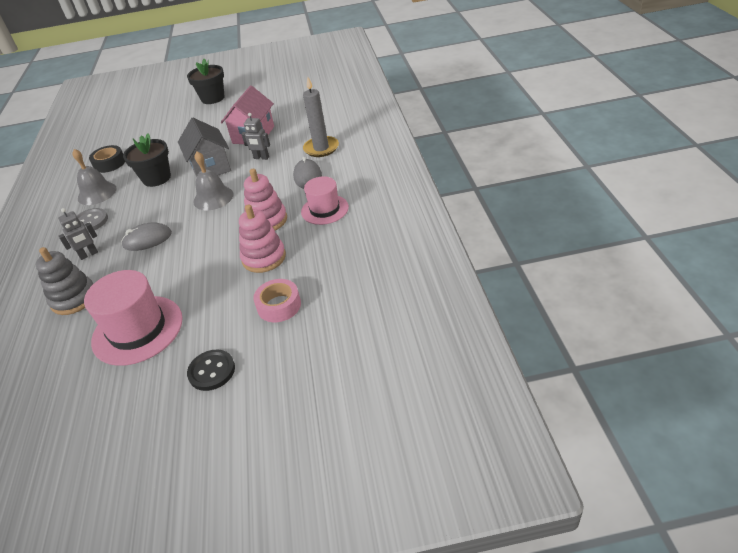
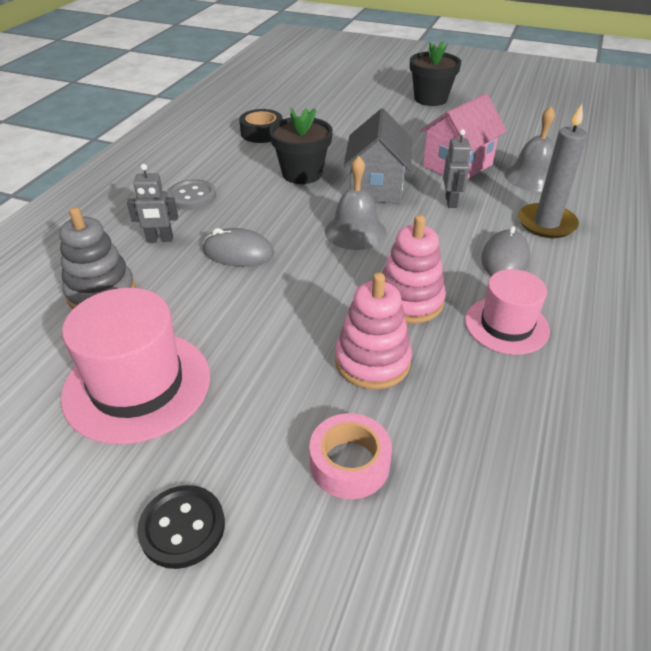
camera: 25 degrees right, 0 degrees up
grey bell [72,149,117,205] -> grey bell moved to [505,106,555,192]
grey robot [242,113,270,160] -> grey robot turned 135 degrees counterclockwise [443,129,471,208]

